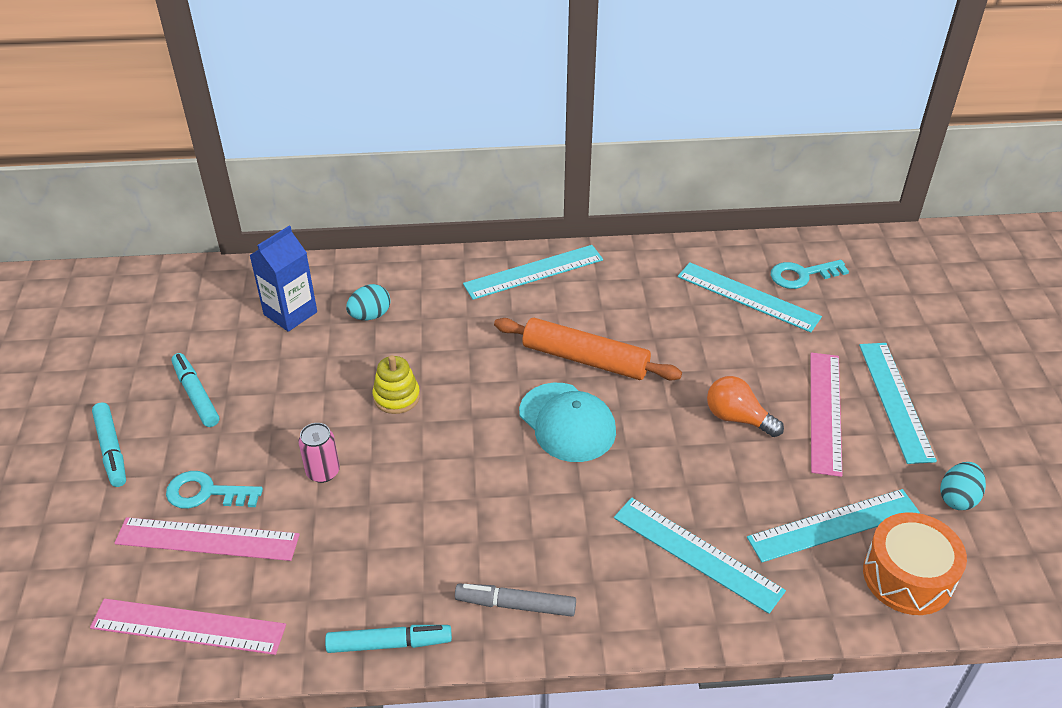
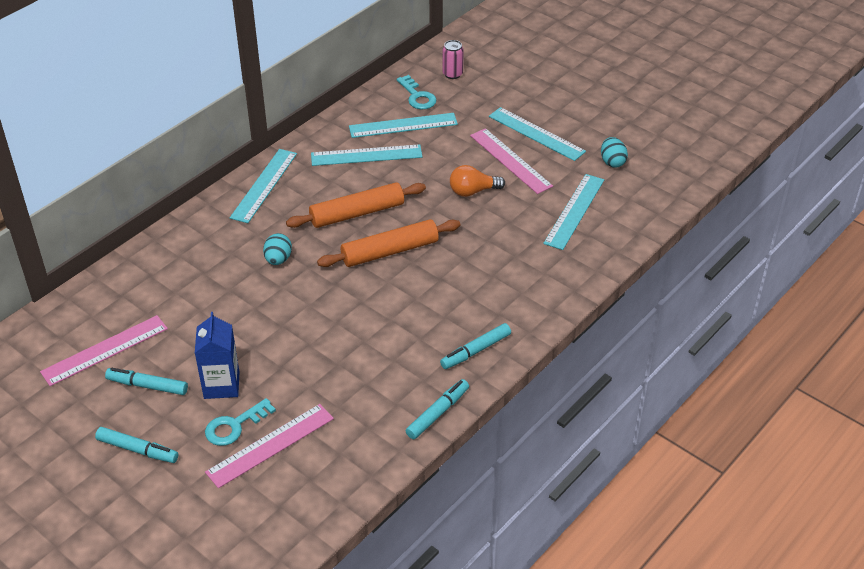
camera: 45 degrees left, 0 degrees up
pink ruler [90,599,286,655] -> pink ruler moved to [40,315,168,386]
blue carton [250,226,317,332] -> blue carton moved to [195,312,240,399]
pink can [298,423,340,483] -> pink can moved to [442,40,464,79]
turquoise egg [346,284,391,320] -> turquoise egg moved to [263,233,292,265]
yellow stacking toy [372,355,420,414] -> none
grey marker [455,584,576,617] -> turquoise marker [440,323,511,369]
turquoise cap [519,383,616,462] -> orange rolling pin [317,219,460,267]
turquoise ruler [614,498,786,614] -> turquoise ruler moved to [311,144,422,166]
turquoise key [771,260,849,289] -> turquoise key turned 60 degrees counterclockwise [397,75,437,109]
orange drum [863,512,967,615] -> none

